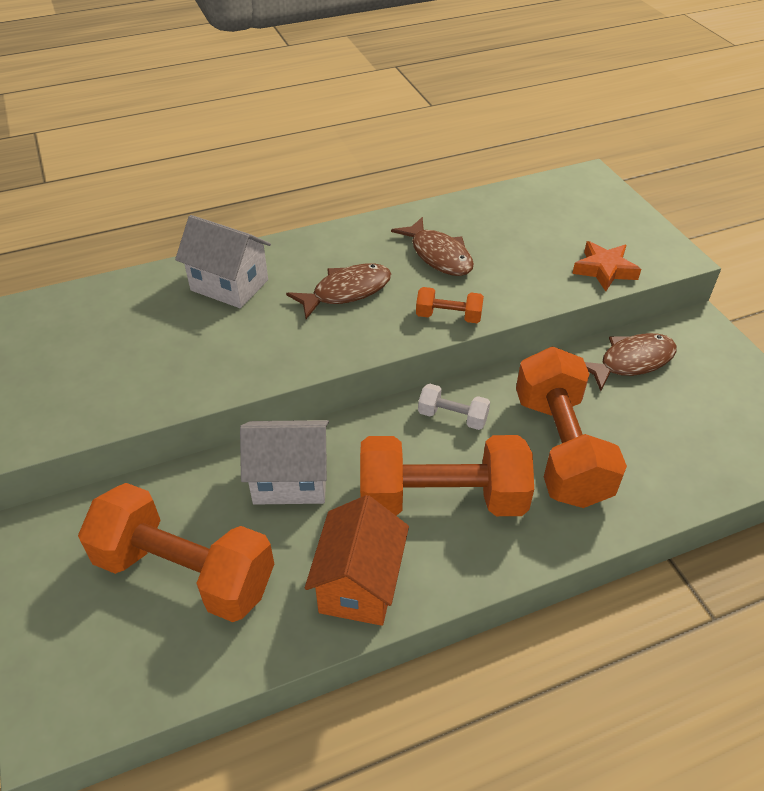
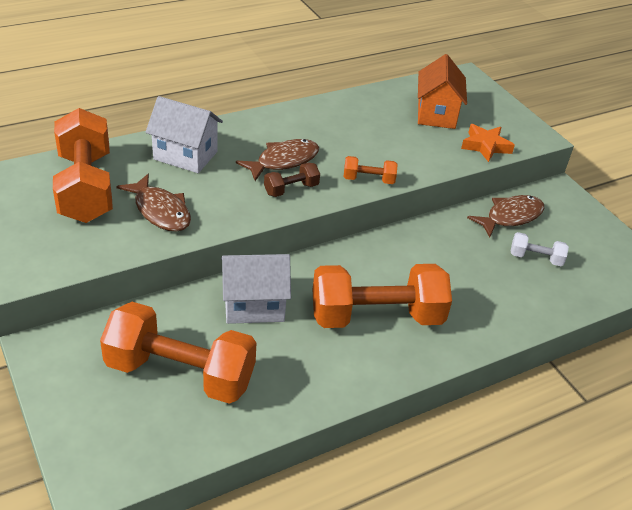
camera: 10 degrees left, 5 degrees down
orange house [305,495,409,626] -> orange house moved to [418,54,467,129]
brown fish [391,217,474,276] -> brown fish moved to [116,174,191,232]
white dumbbell [418,384,490,430] -> white dumbbell moved to [511,232,569,266]
orange dumbbell [516,346,627,508] -> orange dumbbell moved to [53,108,113,223]
none -> brown dumbbell [264,162,320,197]

